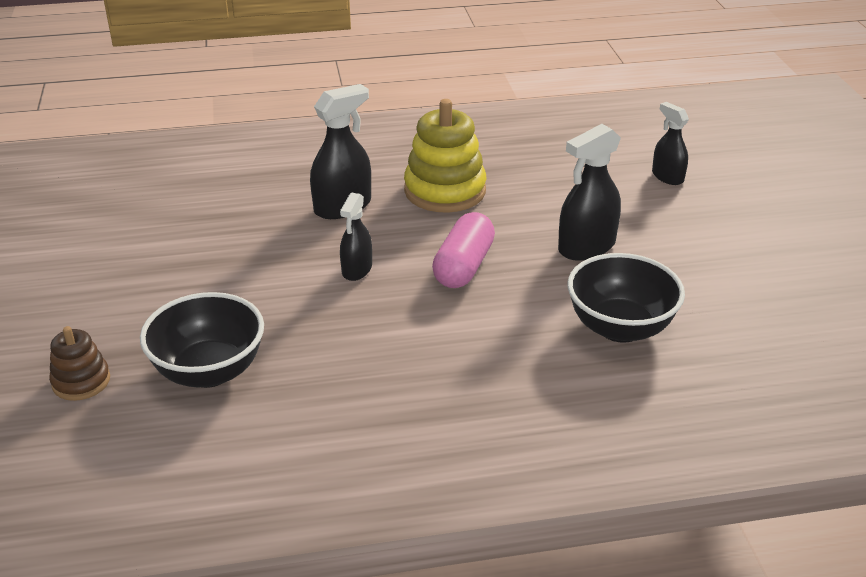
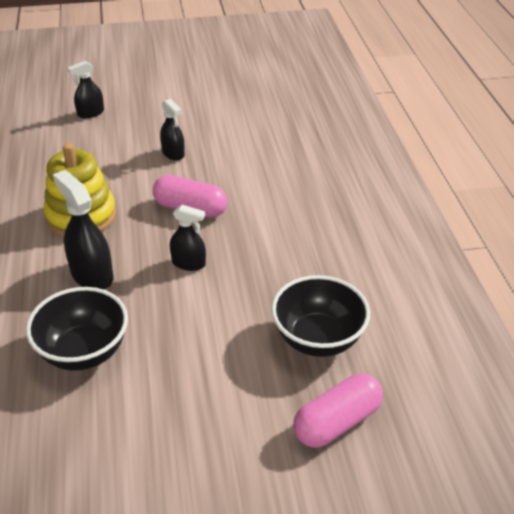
camera: 90 degrees left, 5 degrees up
brown stacking toy [49,326,110,401] -> pink capsule [293,373,383,448]
black spray bottle [558,124,621,261] -> black spray bottle [160,99,185,161], size x0.63
black bowl [567,253,685,343] -> black bowl moved to [26,287,128,371]

